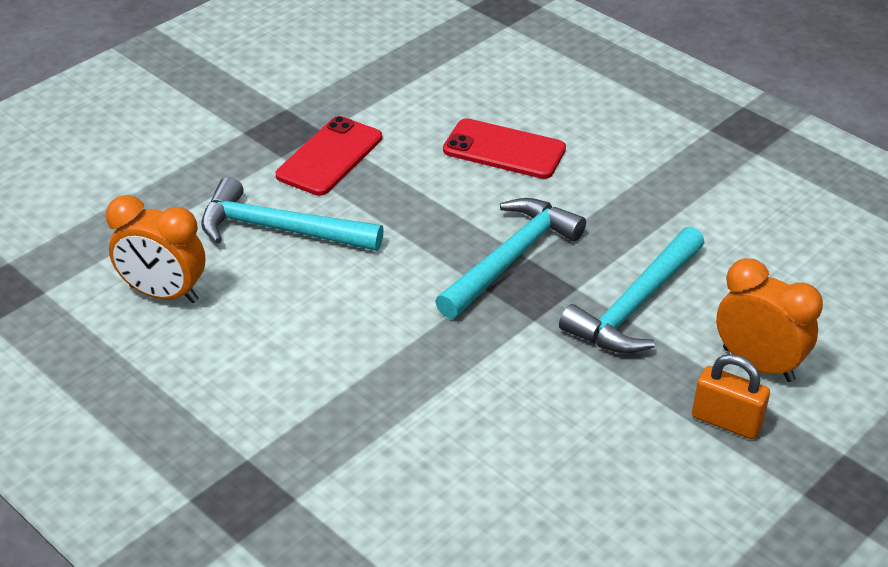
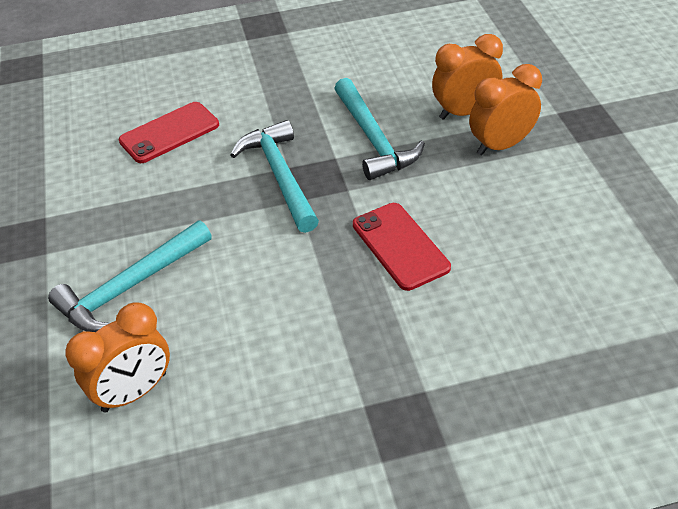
camera: 55 degrees left, 5 degrees up
red phone [276,116,382,196] -> red phone moved to [353,203,451,291]
orange padlock [692,354,770,439] -> orange clock [469,64,542,156]

